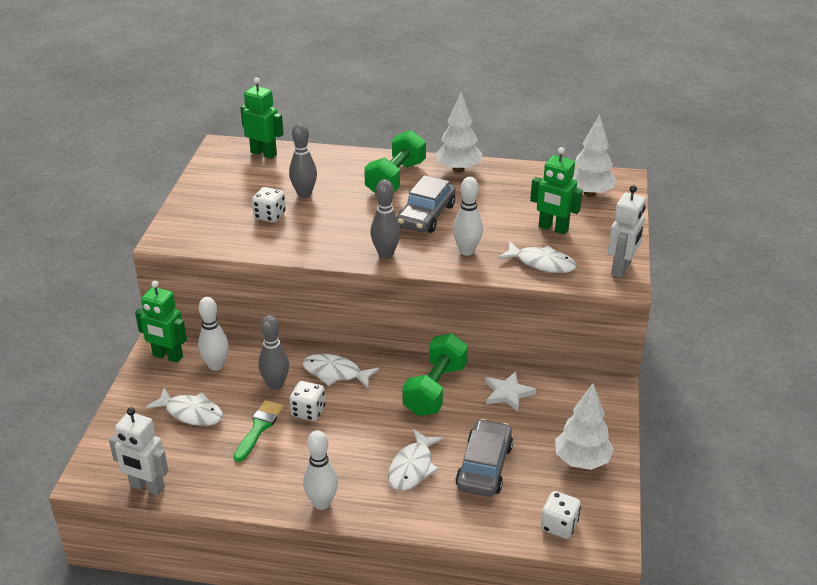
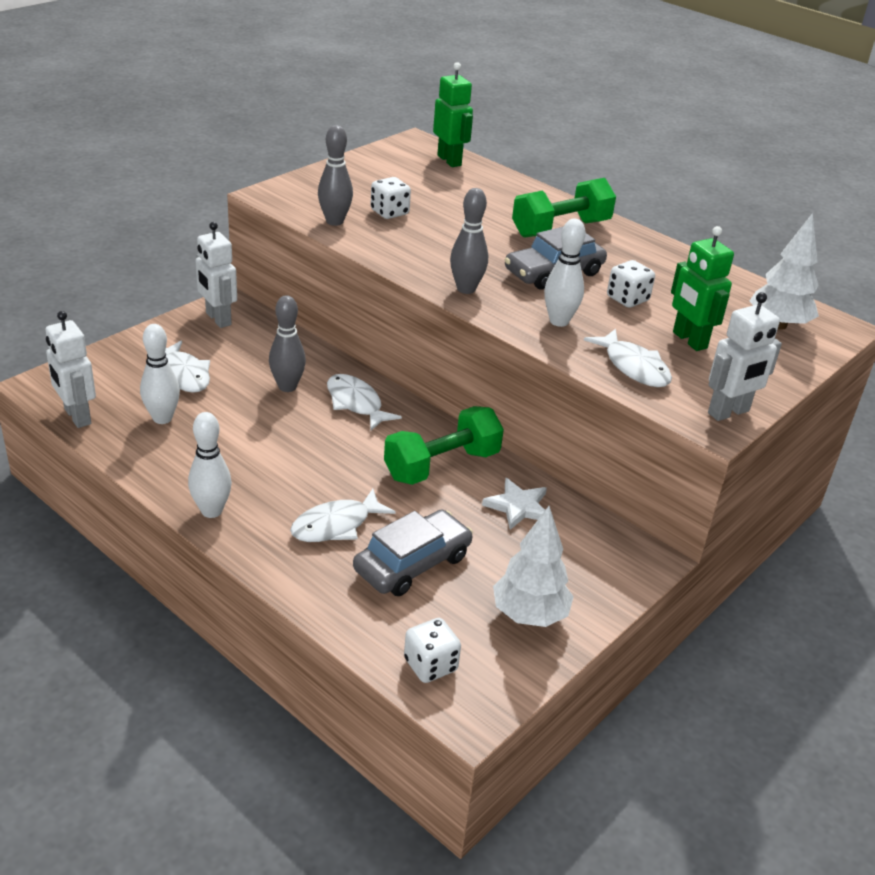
camera: 30 degrees right, 0 degrees up
green robot [135,281,187,363] -> white robot [196,222,237,328]
white bowling pin [198,297,229,371] -> white bowling pin moved to [140,324,180,424]
green brush [234,400,284,462] -> none
grey bowling pin [289,123,317,198] -> grey bowling pin moved to [318,125,353,226]
white dice [290,381,325,421] -> white dice moved to [607,260,655,308]
white tree [435,92,482,173] -> none

